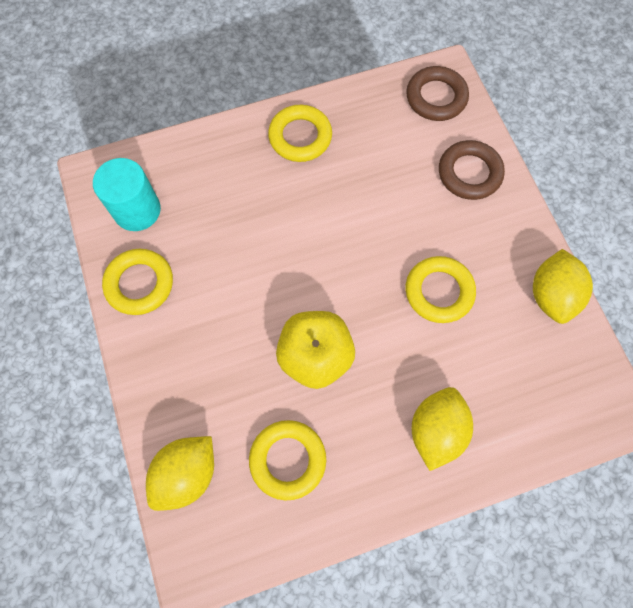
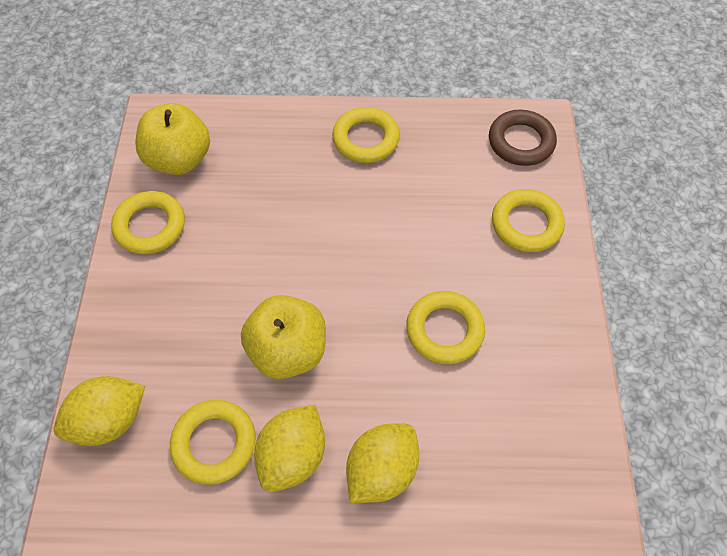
camera: 20 degrees right, 10 degrees down
turquoise cylinder [93,158,161,231] -> yellow apple [135,103,210,175]
brown ring [439,140,505,200] -> yellow ring [492,189,565,252]
yellow lemon [533,249,593,324] -> yellow lemon moved to [254,405,325,492]

